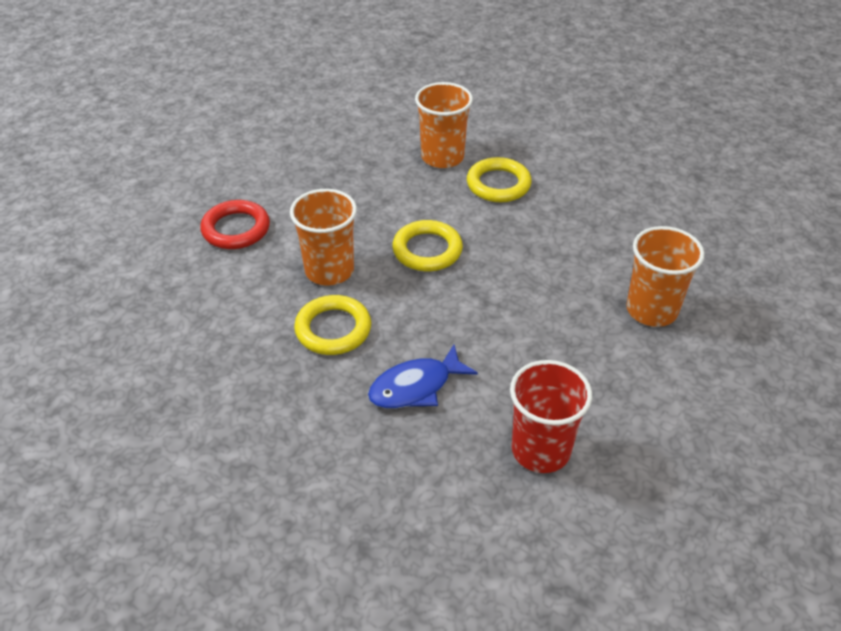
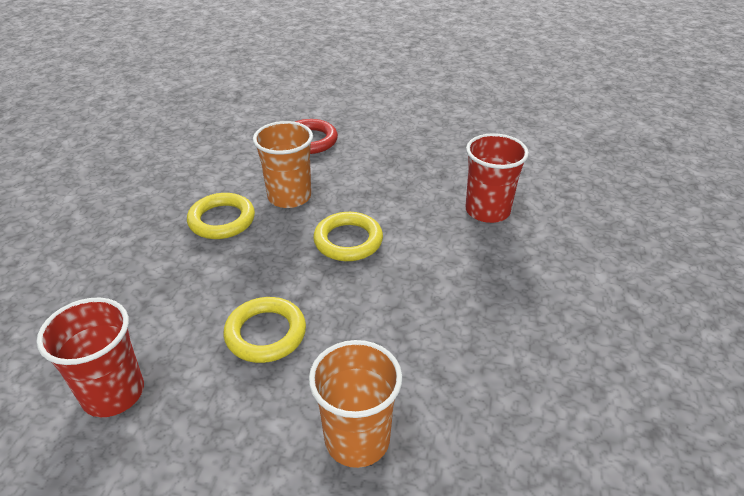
camera: 65 degrees right, 5 degrees down
blue fish [368,345,478,409] -> none
orange cup [415,82,473,168] -> red cup [466,133,529,223]
yellow ring [467,157,532,202] -> yellow ring moved to [224,297,306,363]

